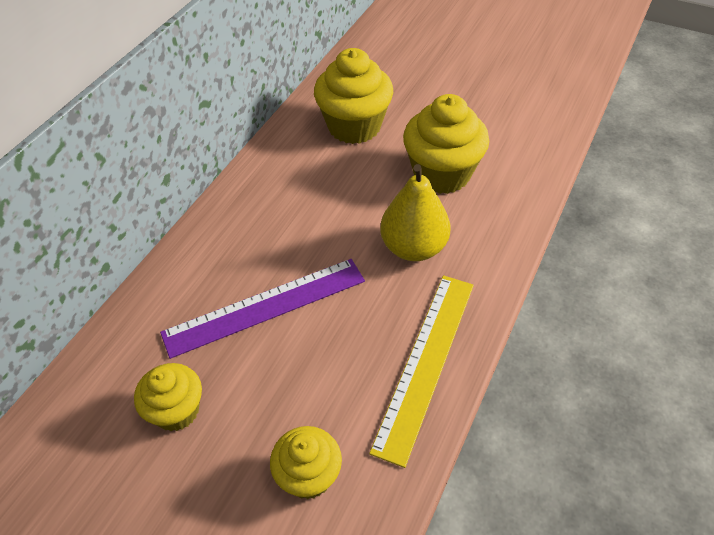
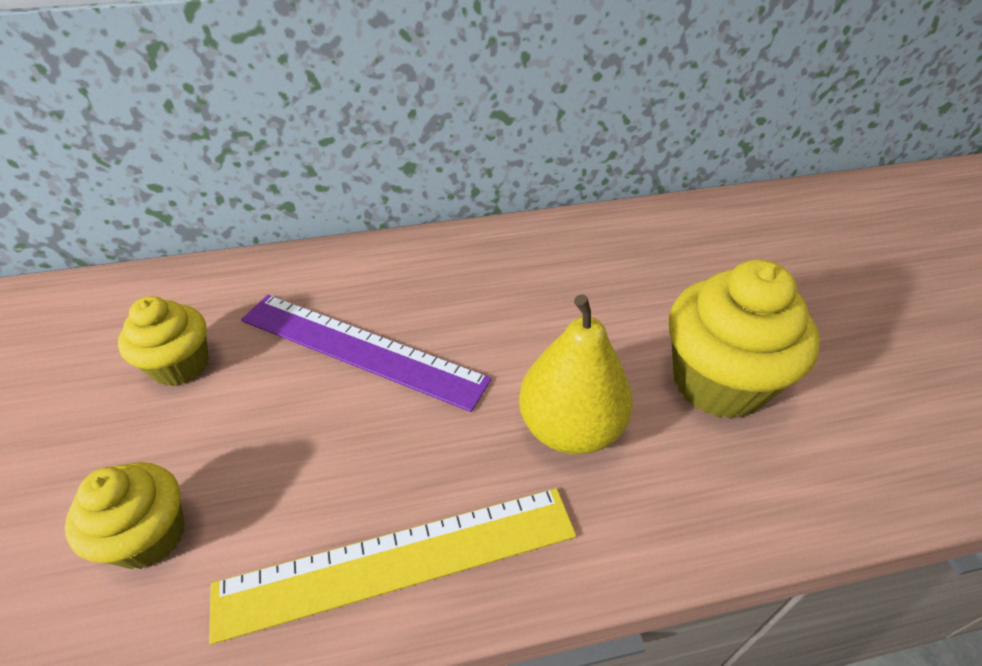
camera: 50 degrees right, 5 degrees down
yellow cupcake [314,48,393,144] -> none

